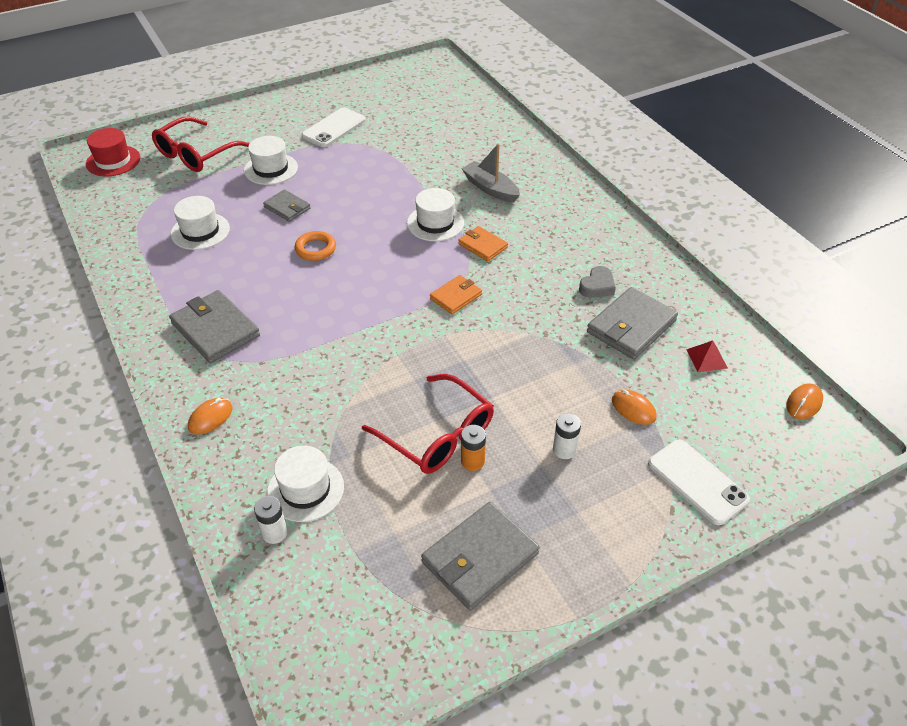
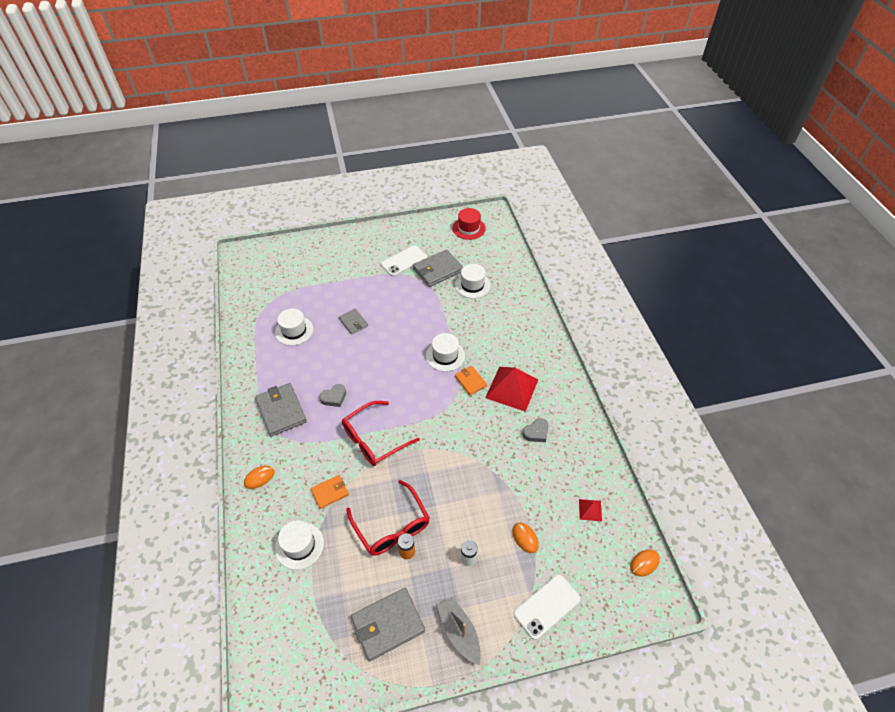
camera: 15 degrees right, 5 degrees up
red hat [86,128,140,177] -> red hat moved to [453,208,486,240]
red glasses [152,117,250,172] -> red glasses moved to [342,401,420,466]
white hat [244,136,298,185] -> white hat moved to [455,264,491,298]
white battery [254,496,288,544] -> none
orange ring [295,231,336,261] -> none
orange wallet [430,275,482,314] -> orange wallet moved to [311,475,349,509]
grey boat [461,143,520,203] -> grey boat moved to [437,597,481,665]
grey wallet [587,287,678,360] -> grey wallet moved to [413,249,463,287]
white phone [648,439,750,525] -> white phone turned 75 degrees clockwise [514,574,581,640]
none -> grey heart [319,384,346,407]
none -> red pyramid [485,367,539,412]

